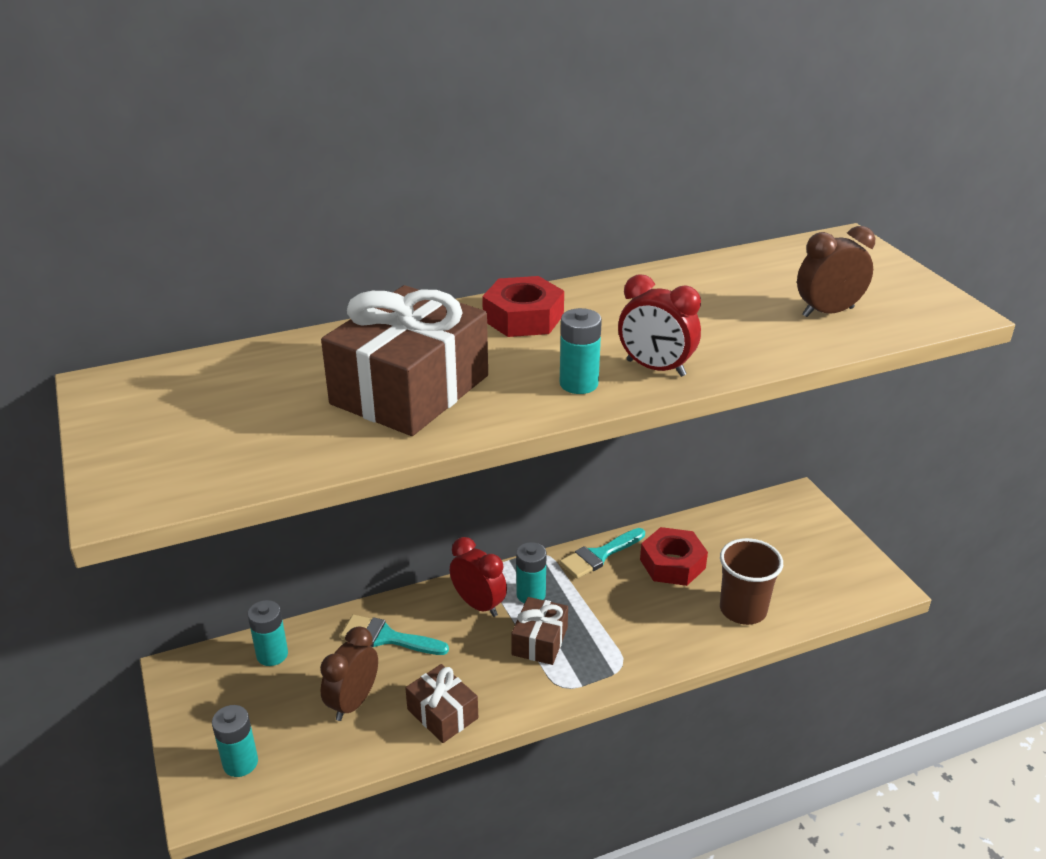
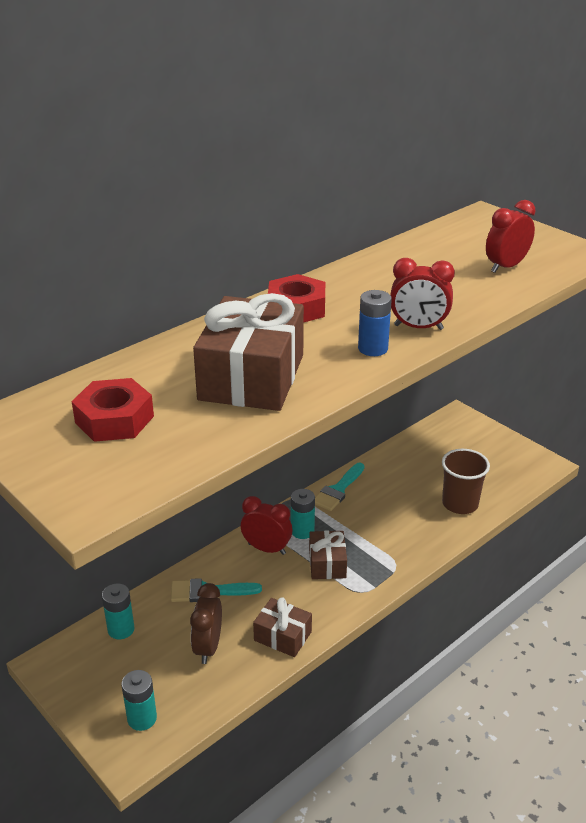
camera: 20 degrees left, 0 degrees up
turquoise battery [560,308,602,394] -> blue battery [358,290,392,356]
red nut [640,527,708,586] -> red nut moved to [72,378,154,442]
brown clock [797,226,875,317] -> red clock [486,200,536,273]

